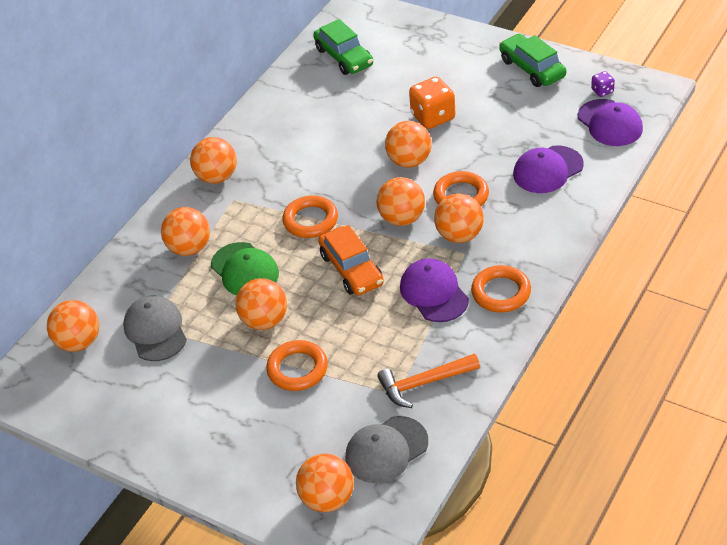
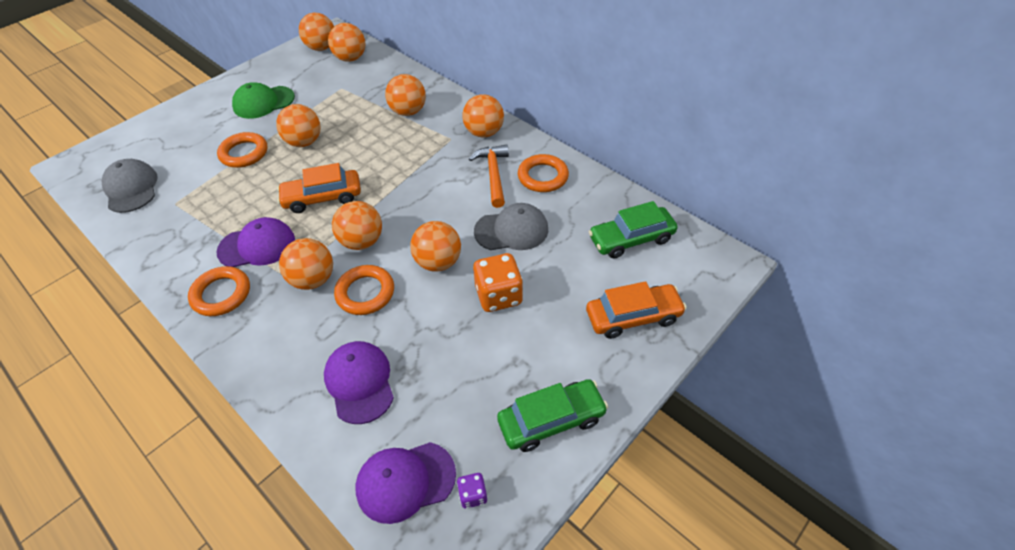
camera: 100 degrees right, 5 degrees up
grey cap [123,295,187,361] -> grey cap moved to [474,203,548,250]
green cap [211,242,279,296] -> green cap moved to [232,82,295,119]
orange ring [282,195,338,238] -> orange ring moved to [518,154,569,192]
orange ball [296,453,354,512] -> orange ball moved to [299,13,334,51]
orange hammer [377,354,480,408] -> orange hammer moved to [469,145,509,208]
none -> orange car [586,281,687,339]

